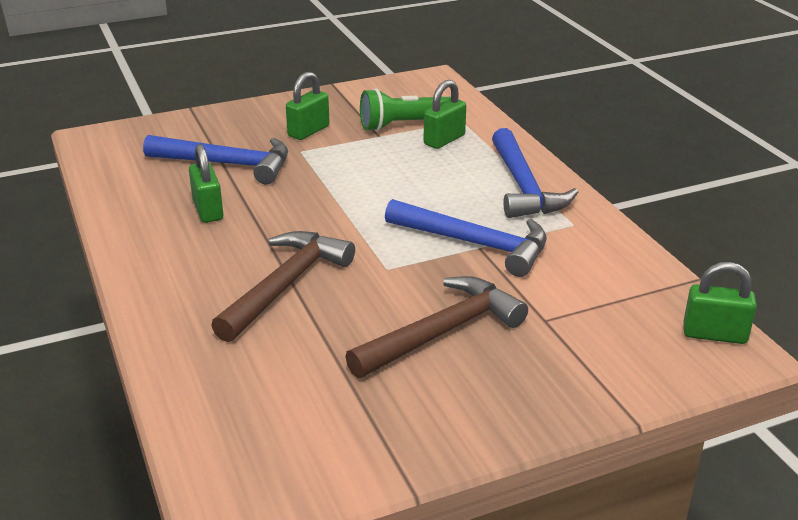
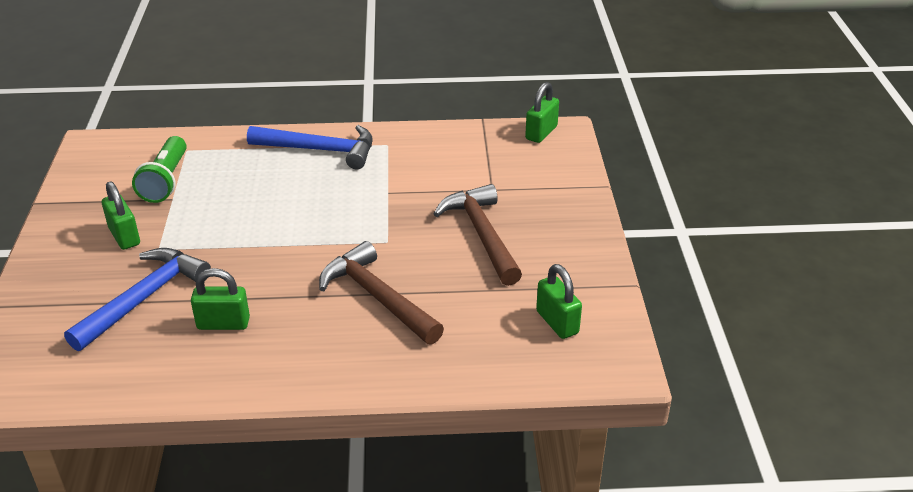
camera: 70 degrees left, 5 degrees up
blue hammer [385,199,547,277] -> none
green padlock [424,80,466,149] -> green padlock moved to [536,264,582,339]

